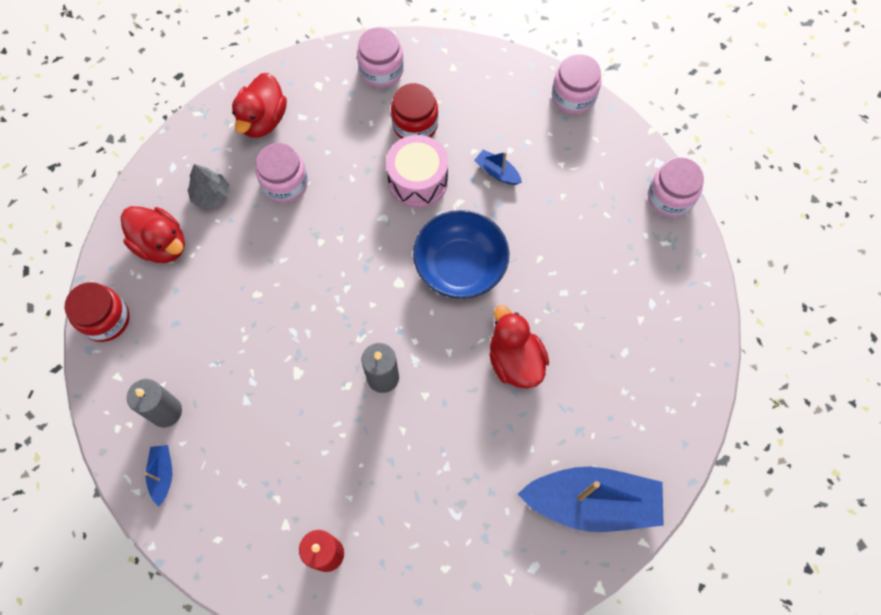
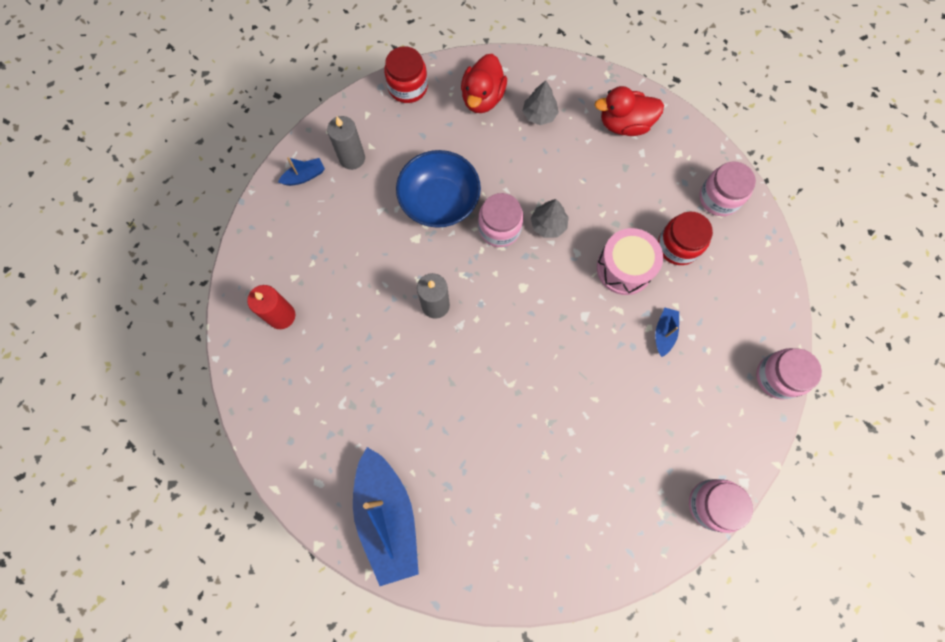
camera: 70 degrees right, 5 degrees up
pink jar [255,143,308,203] -> pink jar moved to [478,193,524,247]
blue bowl [413,210,509,299] -> blue bowl moved to [396,150,481,228]
red duck [489,305,549,388] -> none
none -> grey tree [531,199,569,238]

